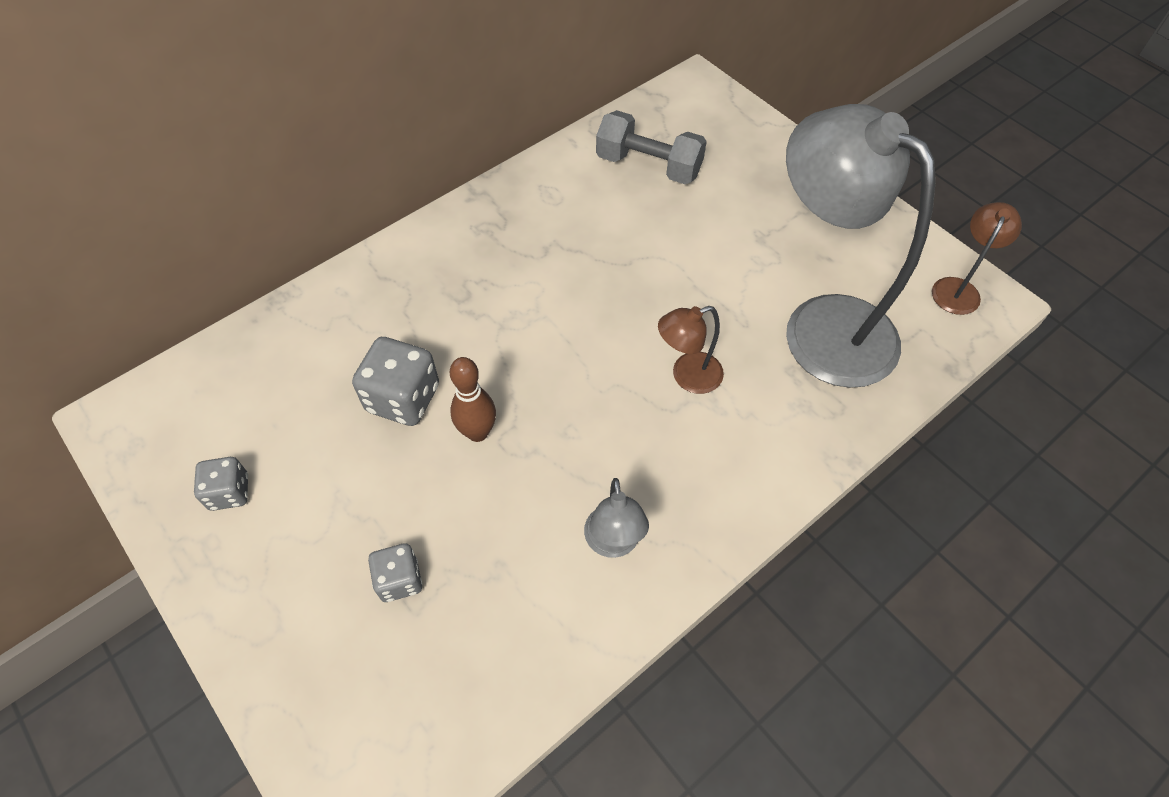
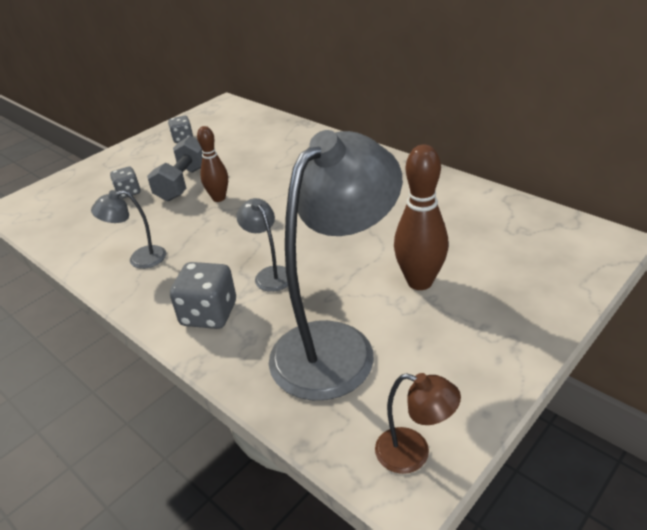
camera: 85 degrees right, 20 degrees down
grey dice [352,337,439,426] -> grey dice moved to [170,262,236,329]
grey dumbbell [596,110,707,184] -> grey dumbbell moved to [147,136,203,201]
brown lamp [658,306,724,394] -> grey lamp [236,198,288,292]
none -> brown bowling pin [394,145,449,290]

